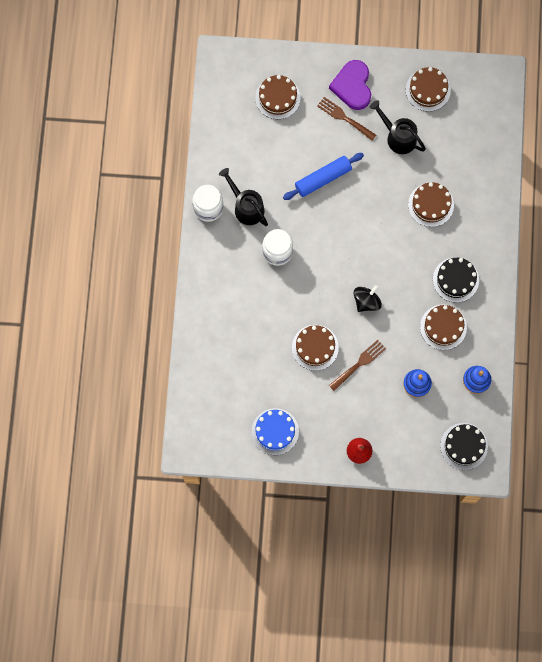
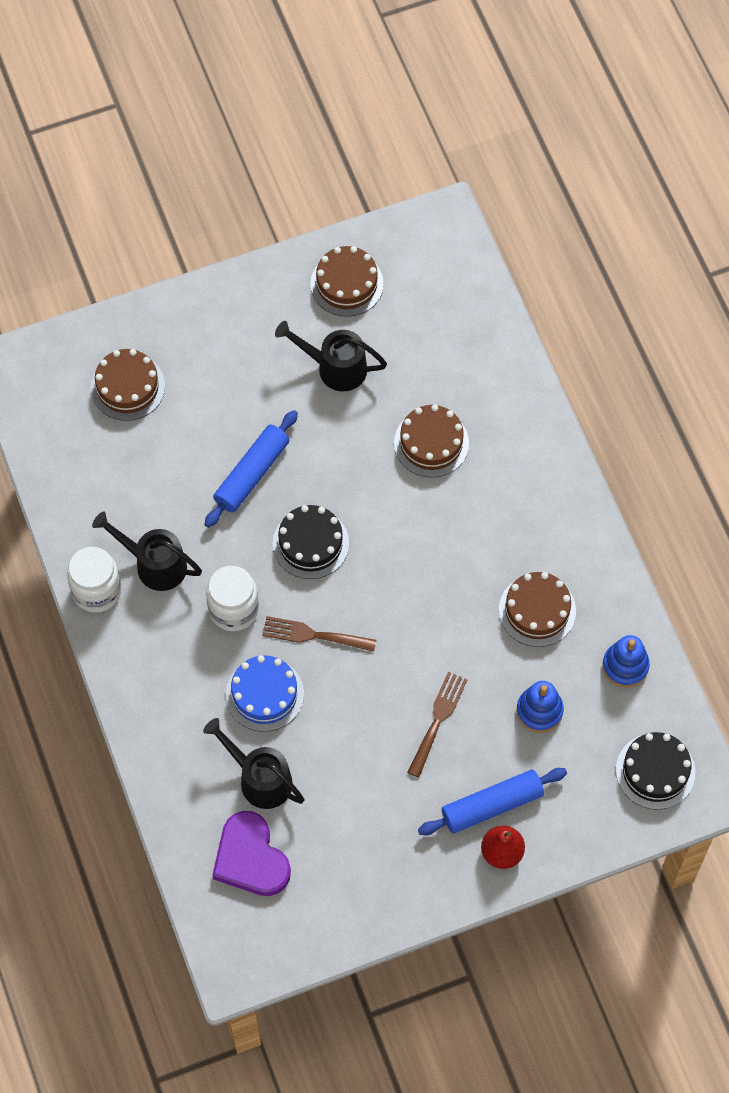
camera: 25 degrees left, 10 degrees down
blue cake [252,408,299,455] -> blue cake moved to [226,655,304,732]
brown cake [292,325,339,371] -> none
brown fork [317,97,376,141] -> brown fork moved to [262,616,376,652]
purple heart [329,60,371,110] -> purple heart moved to [212,811,291,896]
black spinning top [354,285,382,312] -> none
black cake [433,257,479,302] -> black cake moved to [273,505,349,579]
none -> black watering can [203,718,305,809]
none -> blue rolling pin [418,768,567,835]

